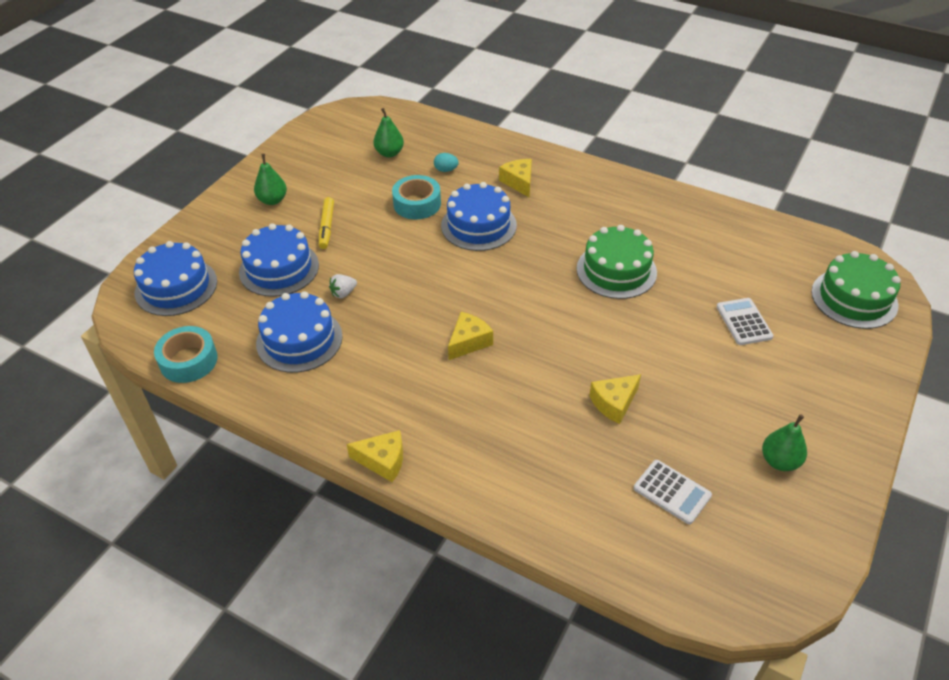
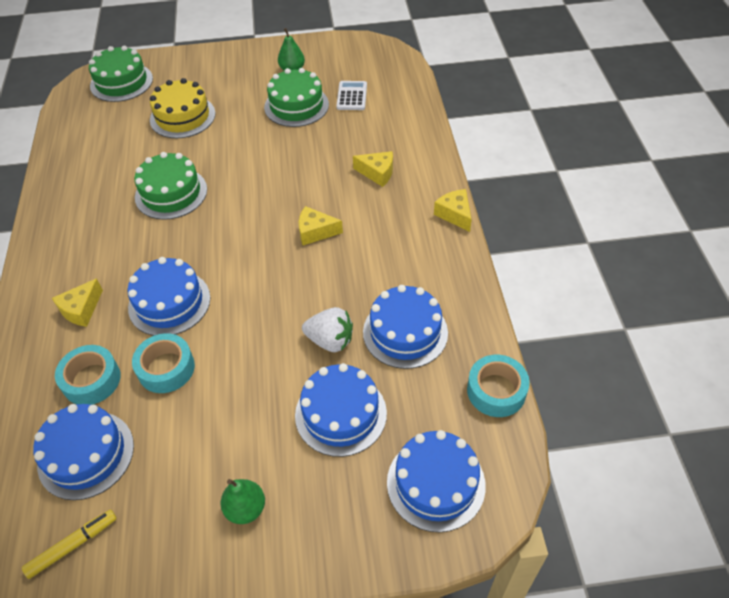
camera: 125 degrees left, 5 degrees up
yellow marker [319,197,334,249] -> yellow marker moved to [22,510,117,579]
white strawberry [329,274,357,298] -> white strawberry [302,307,353,352], size x1.72
green pear [373,108,404,157] -> blue cake [33,404,134,500]
turquoise egg [434,153,459,172] -> turquoise tape [55,345,121,405]
yellow cheese [589,374,641,424] -> yellow cheese moved to [353,151,393,187]
white calculator [717,298,773,345] -> yellow cake [150,78,215,138]
none -> green cake [264,68,329,127]

